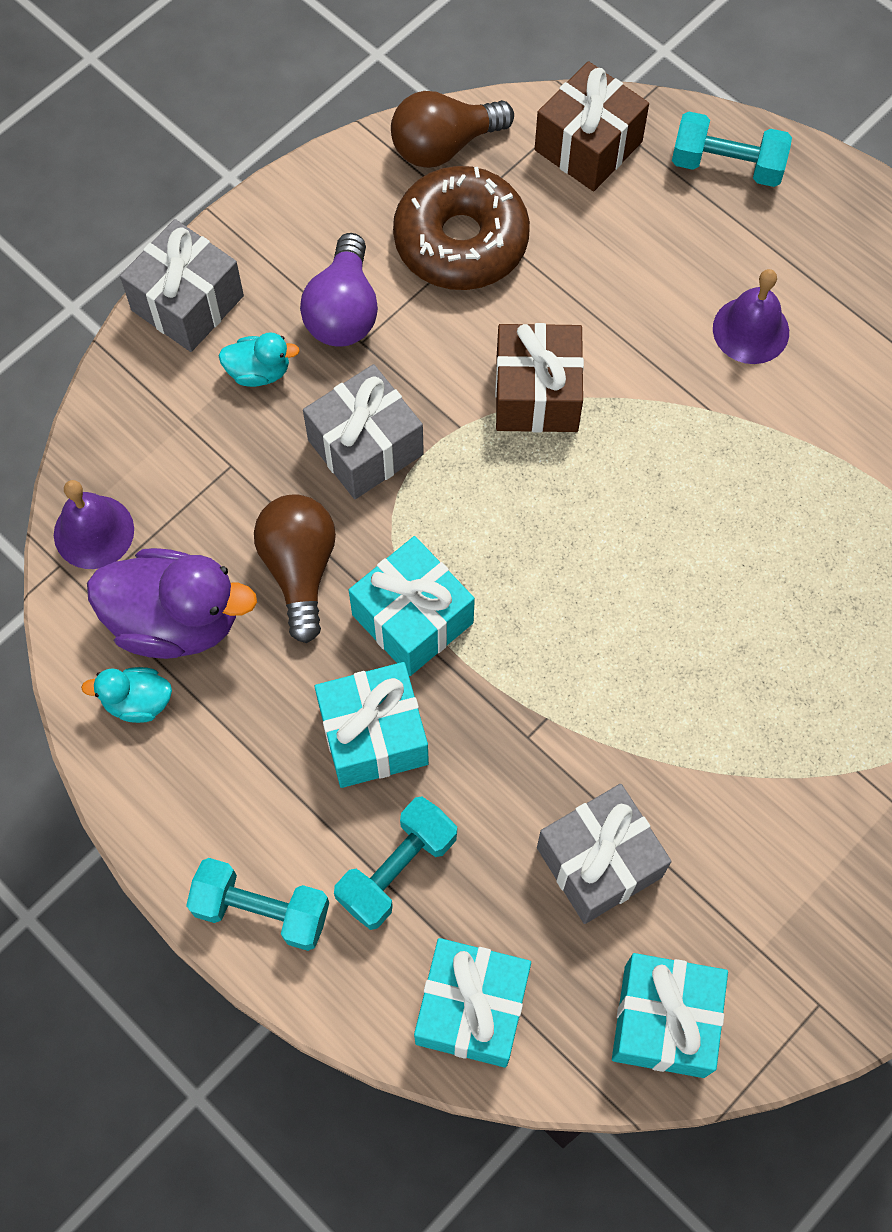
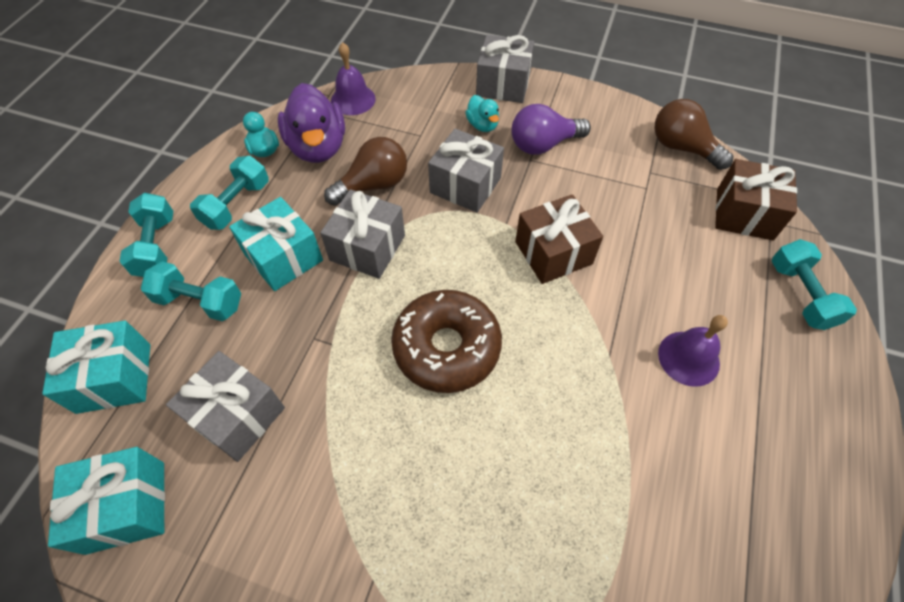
camera: 65 degrees right, 10 degrees down
turquoise gift [349,536,475,676] -> grey gift [320,189,405,279]
brown donut [393,166,530,290] -> brown donut moved to [391,290,502,393]
none -> turquoise dumbbell [190,156,269,230]

